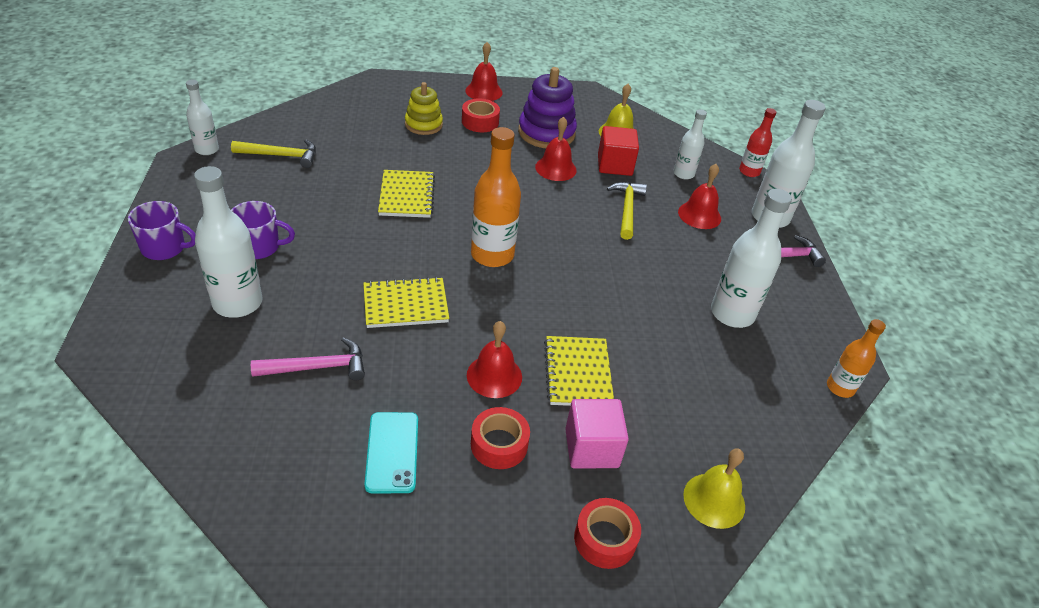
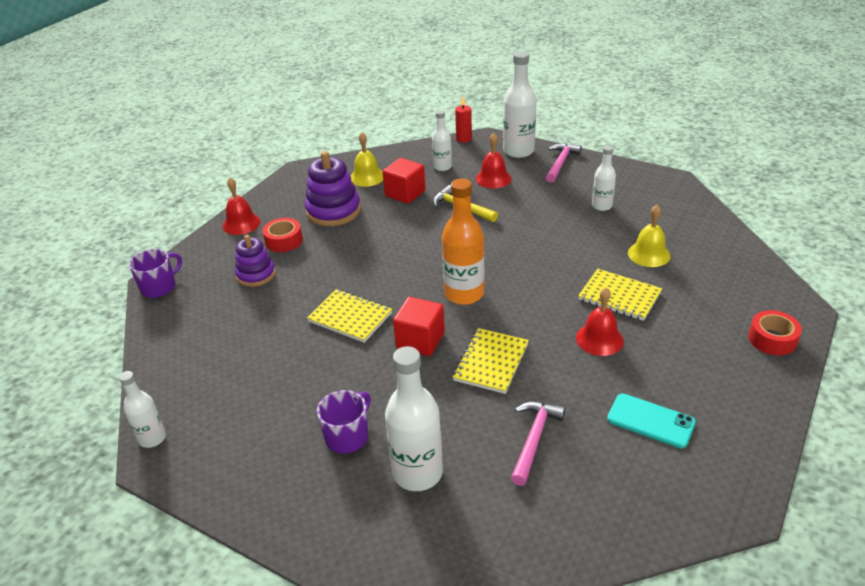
camera: 50 degrees left, 5 degrees down
purple mug [128,201,196,260] -> purple mug moved to [129,249,182,298]
yellow hammer [231,139,316,168] -> none
yellow stacking toy [405,82,443,135] -> purple stacking toy [235,235,276,287]
red tape [471,407,530,469] -> none
red bell [535,117,577,181] -> none
pink cube [565,399,629,469] -> none
yellow bell [683,449,745,529] -> yellow bell moved to [628,205,670,267]
white bottle [711,189,792,328] -> white bottle [592,146,616,211], size x0.58
red bottle [739,108,777,177] -> red candle [455,97,472,143]
orange bottle [827,319,886,398] -> none
none -> red cube [393,297,445,356]

